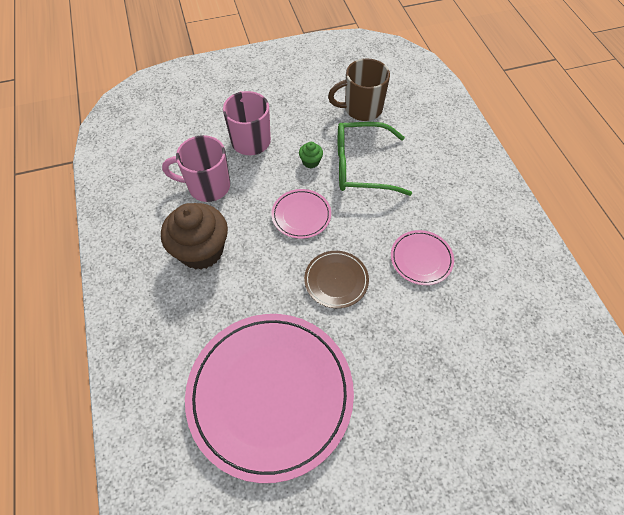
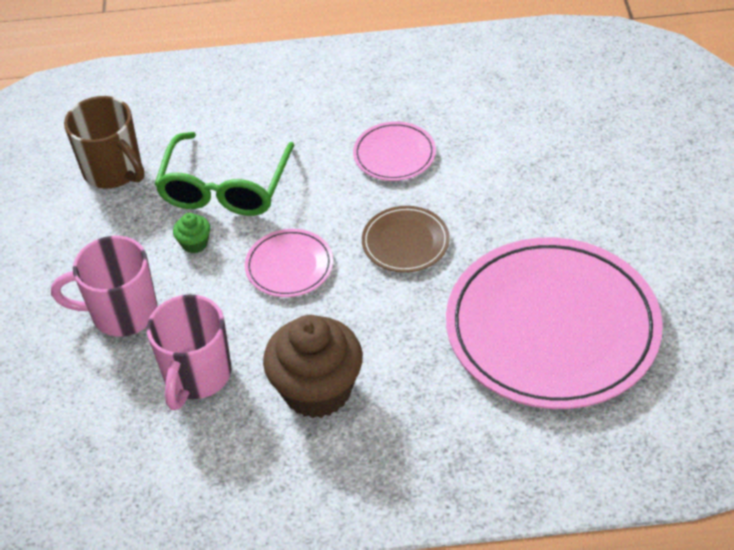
camera: 75 degrees left, 10 degrees down
brown mug [328,58,390,121] -> brown mug turned 45 degrees counterclockwise [64,96,145,189]

